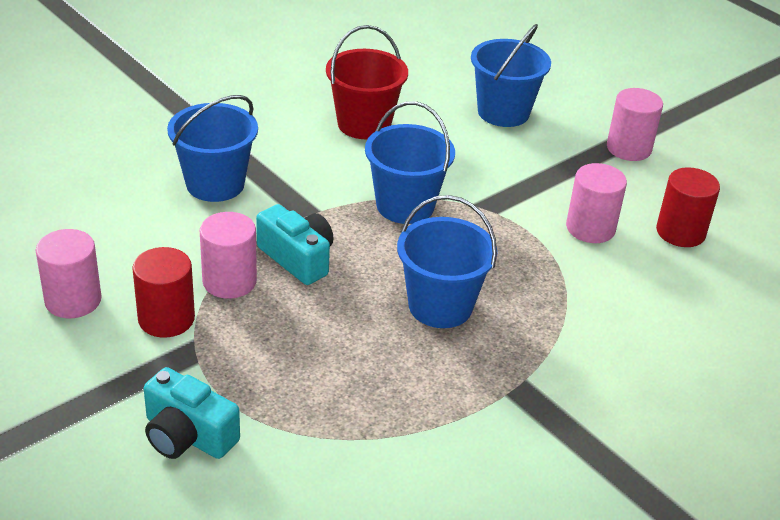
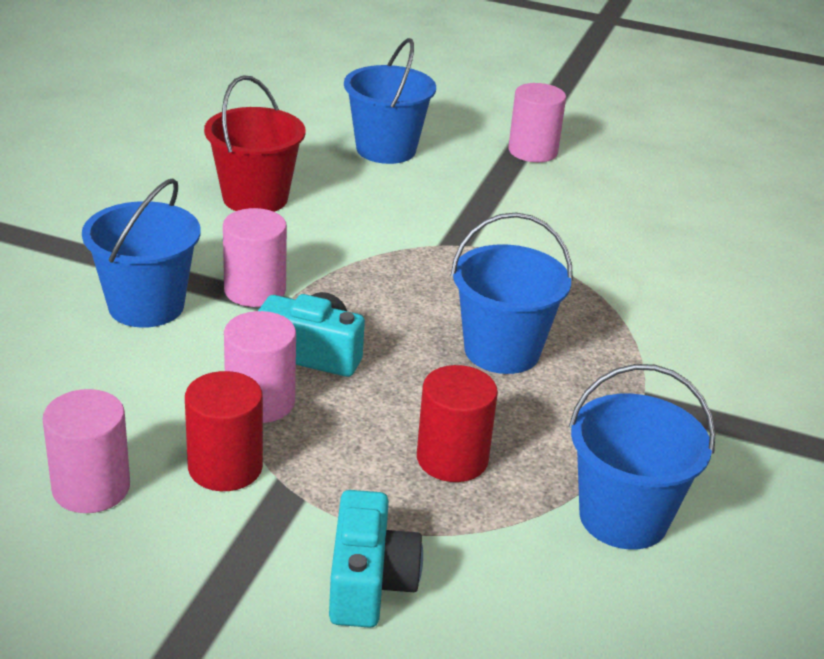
camera: 30 degrees left, 5 degrees down
turquoise camera [144,367,240,459] -> turquoise camera turned 90 degrees counterclockwise [329,490,423,628]
blue bucket [365,101,455,224] -> blue bucket moved to [569,364,715,550]
pink cylinder [566,163,627,243] -> pink cylinder moved to [223,208,287,307]
red cylinder [656,167,720,247] -> red cylinder moved to [417,365,498,482]

